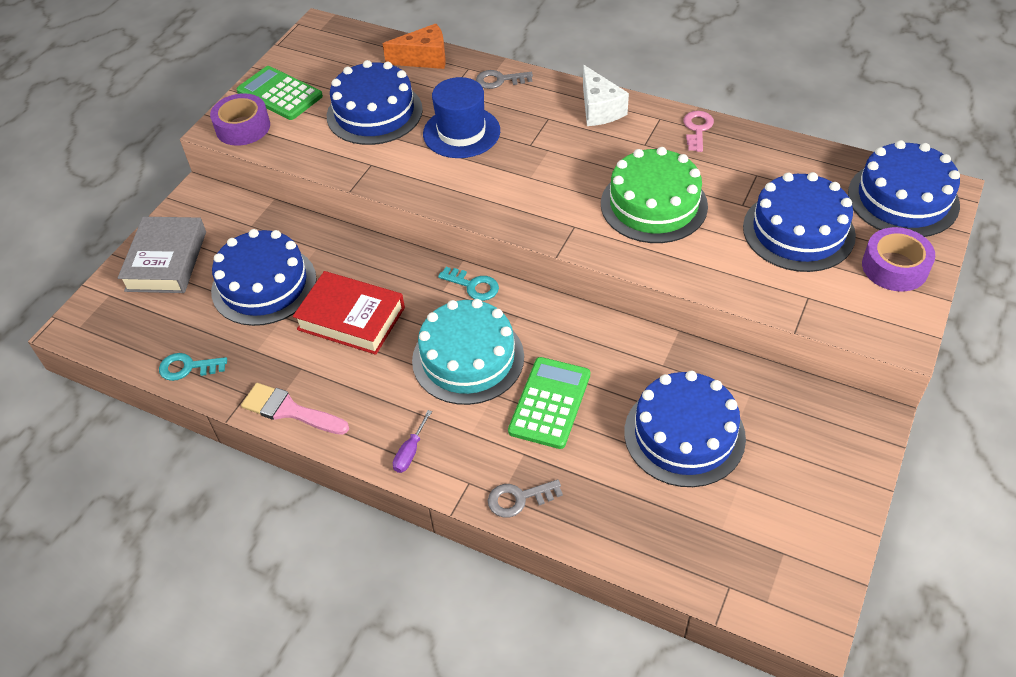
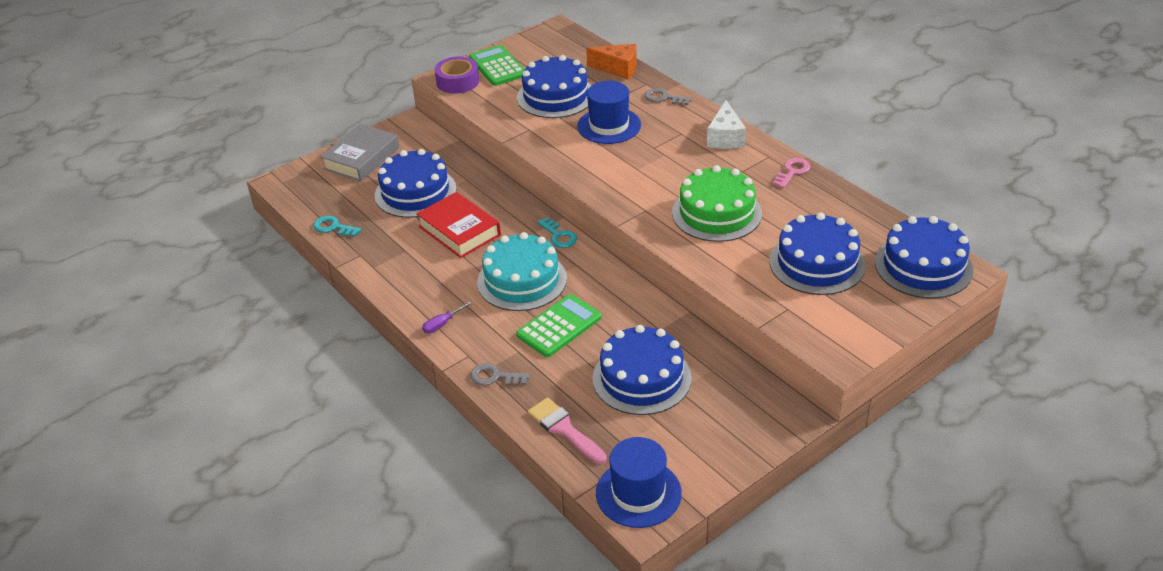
camera: 25 degrees right, 10 degrees down
pink brush [241,383,349,435] -> pink brush moved to [528,398,607,464]
purple tape [862,227,935,292] -> none
none -> blue hat [596,437,682,528]

